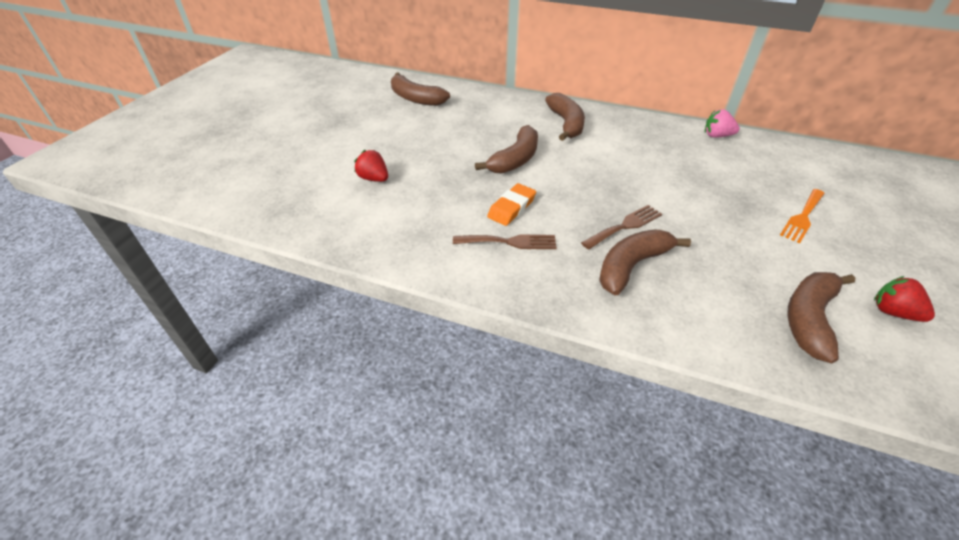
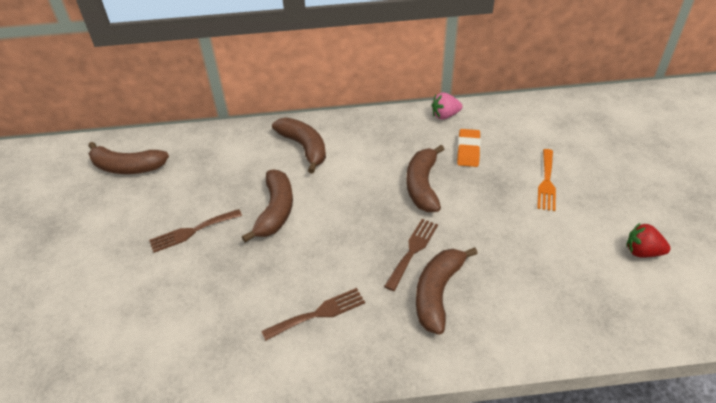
camera: 25 degrees left, 0 degrees up
red strawberry [354,150,388,182] -> none
orange eraser [487,183,536,226] -> orange eraser moved to [457,129,481,167]
brown banana [788,272,855,364] -> brown banana moved to [406,145,444,212]
none -> brown fork [149,209,242,253]

